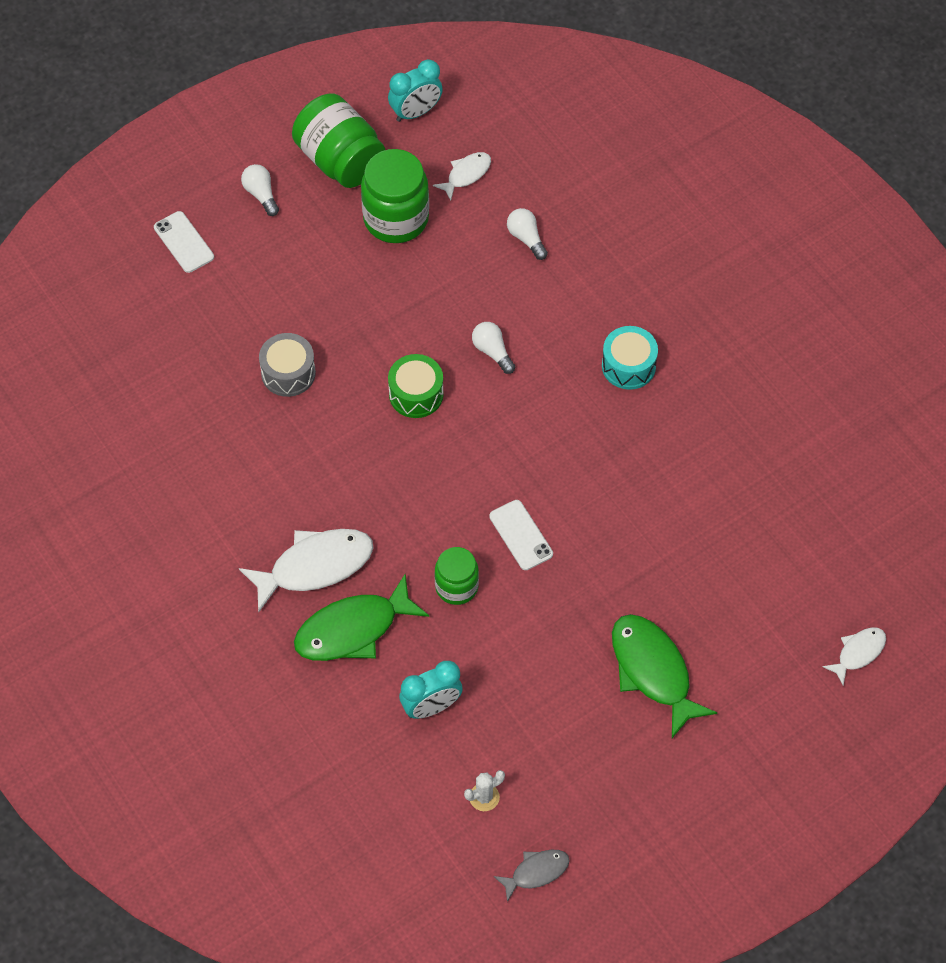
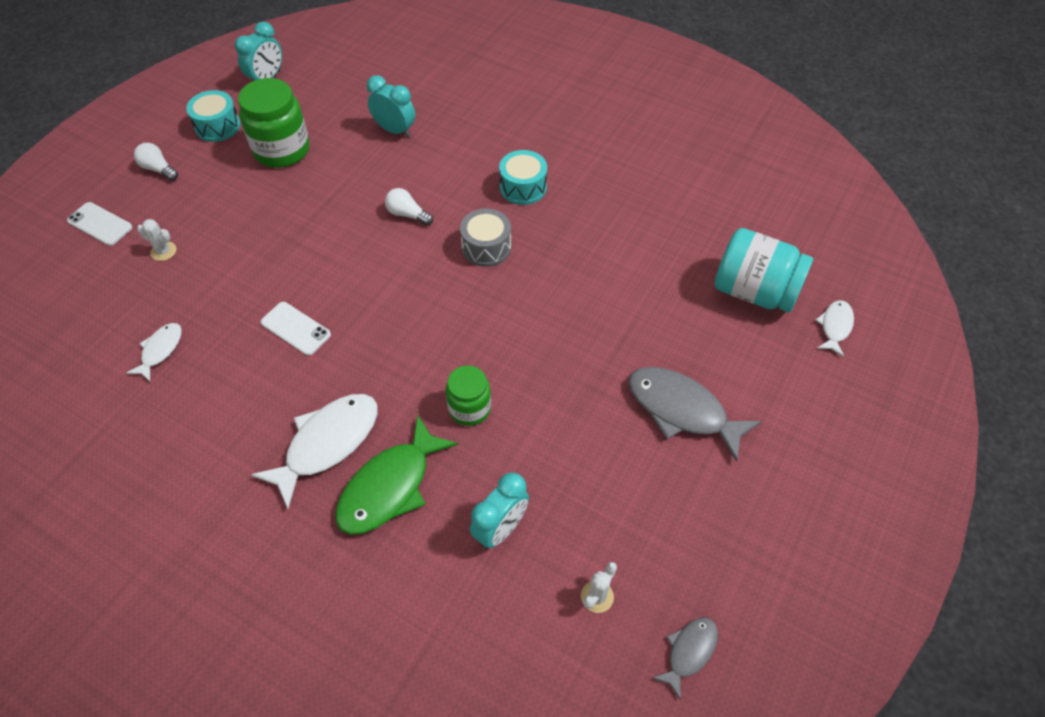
camera: 25 degrees left, 5 degrees down
grey drum [259,333,316,397] -> grey drum moved to [460,209,511,267]
green jar [292,93,385,188] -> turquoise drum [186,90,240,142]
green drum [388,354,444,418] -> none
white fish [433,152,491,200] -> white fish moved to [127,323,182,381]
white phone [489,500,553,570] -> white phone moved to [261,302,331,355]
white light bulb [507,208,548,260] -> turquoise clock [367,75,415,137]
green fish [612,614,717,738] -> grey fish [628,367,761,462]
none -> white cactus [137,219,176,261]
none -> turquoise jar [714,228,813,312]

